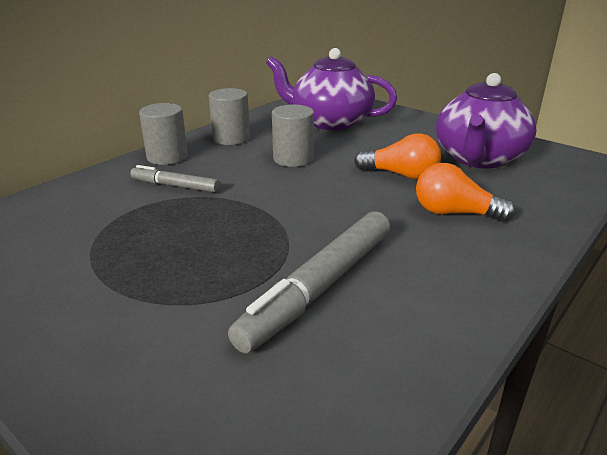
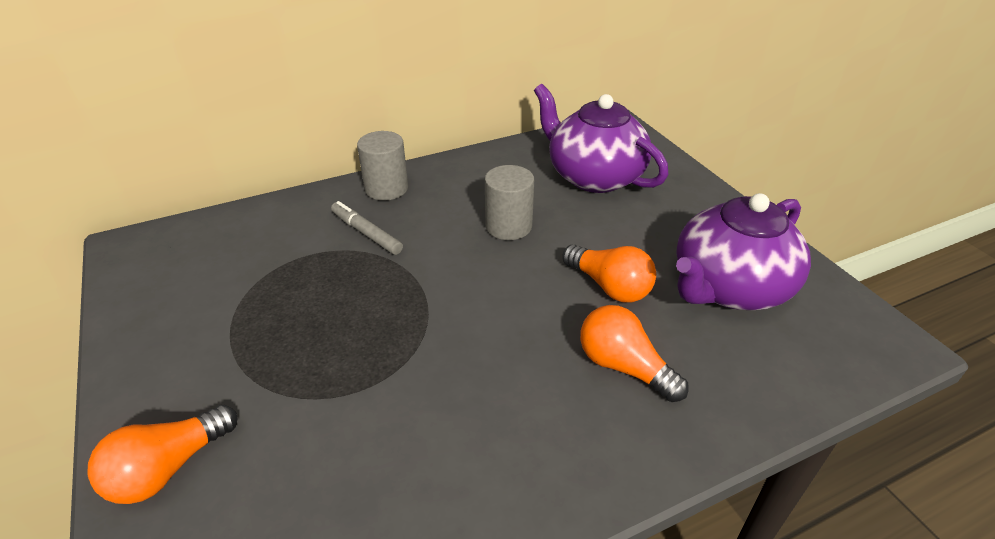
camera: 25 degrees right, 10 degrees up
grey cylinder [209,88,250,145] -> none
grey marker [228,211,390,353] -> none
none -> orange light bulb [87,405,237,504]

